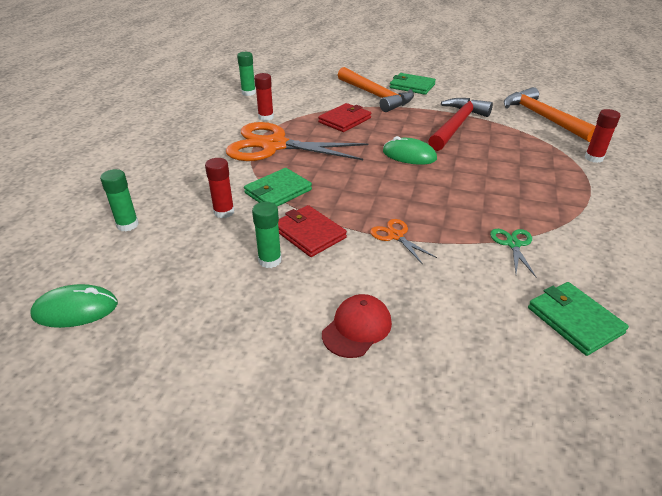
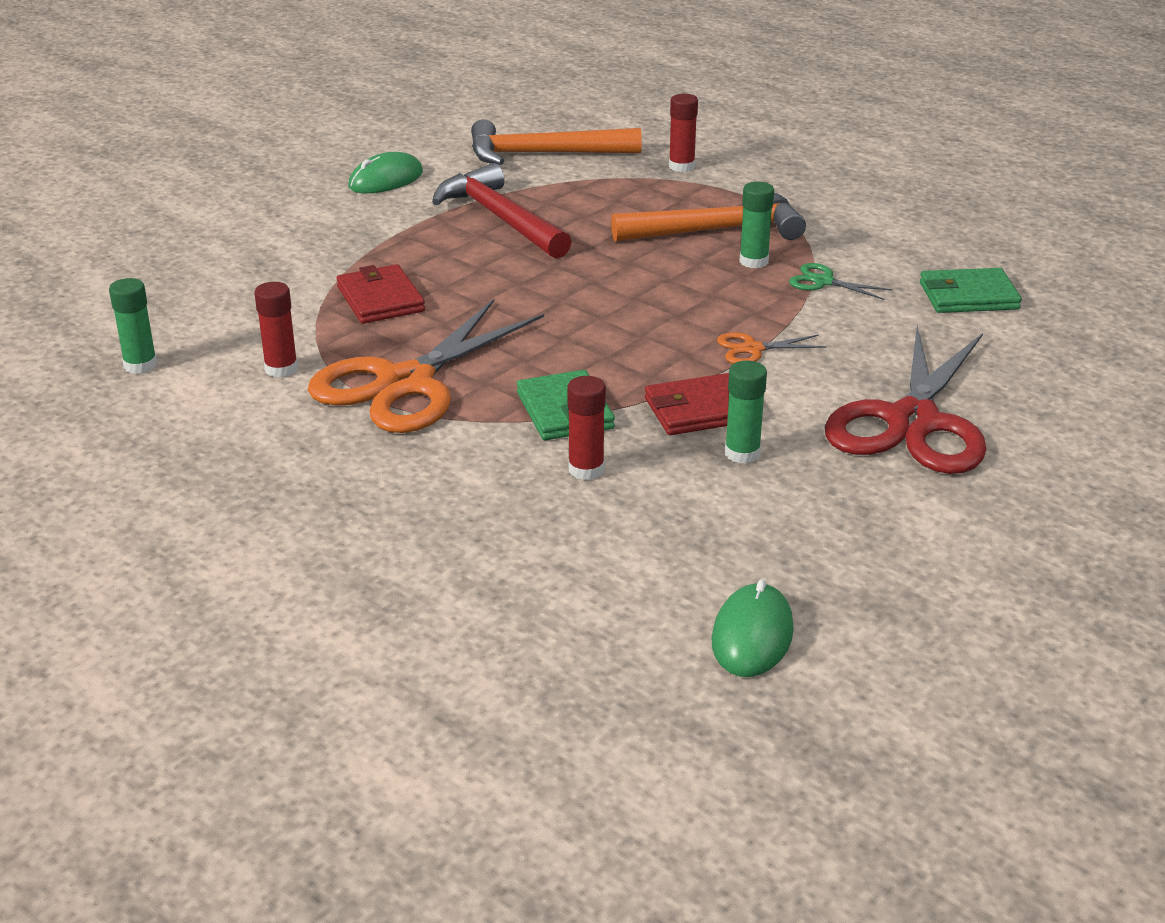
camera: 65 degrees left, 5 degrees down
green glue stick [100,169,139,231] -> green glue stick moved to [739,182,774,269]
red cap [322,294,392,358] -> red scissors [825,325,987,474]
orange hammer [338,67,414,112] -> orange hammer moved to [611,192,806,242]
green mouse [383,136,437,165] -> green mouse moved to [348,152,423,193]
green wallet [390,73,436,95] -> none

